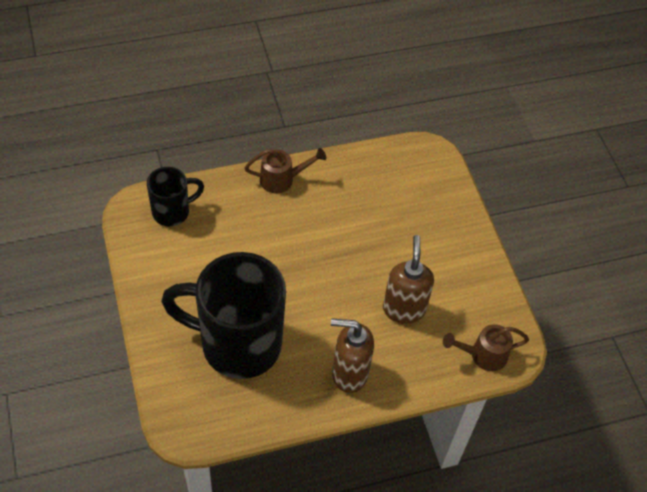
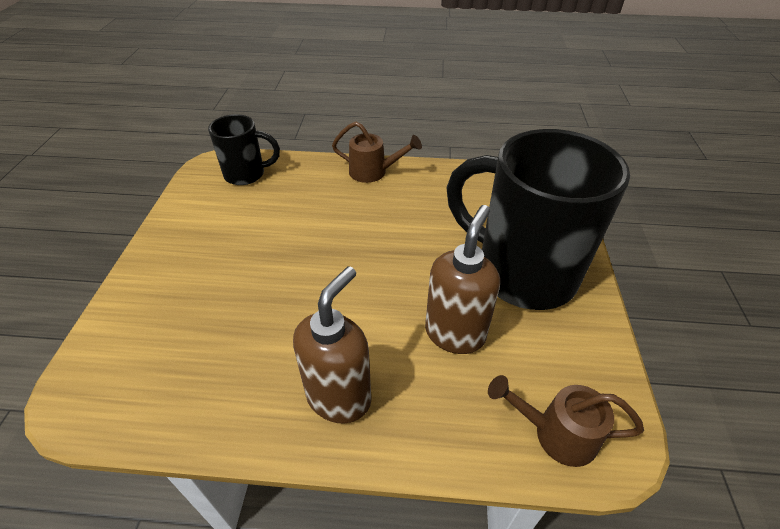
camera: 25 degrees right, 10 degrees down
black mug [161,252,286,379] -> black mug moved to [446,129,630,310]
brown soap dispenser [331,318,374,393] -> brown soap dispenser turned 90 degrees clockwise [293,266,371,423]

